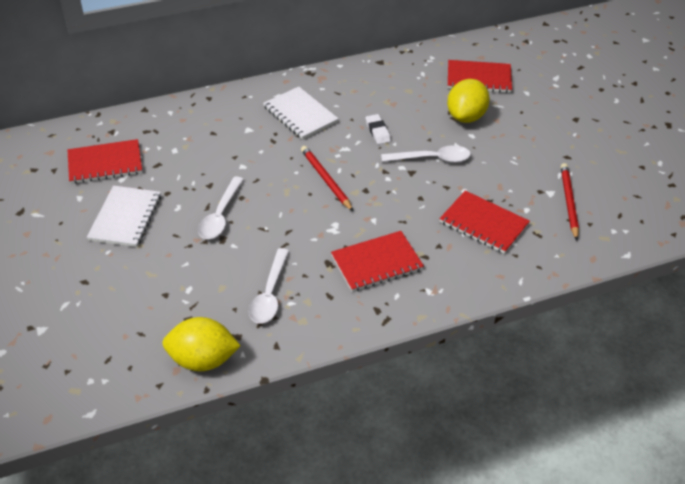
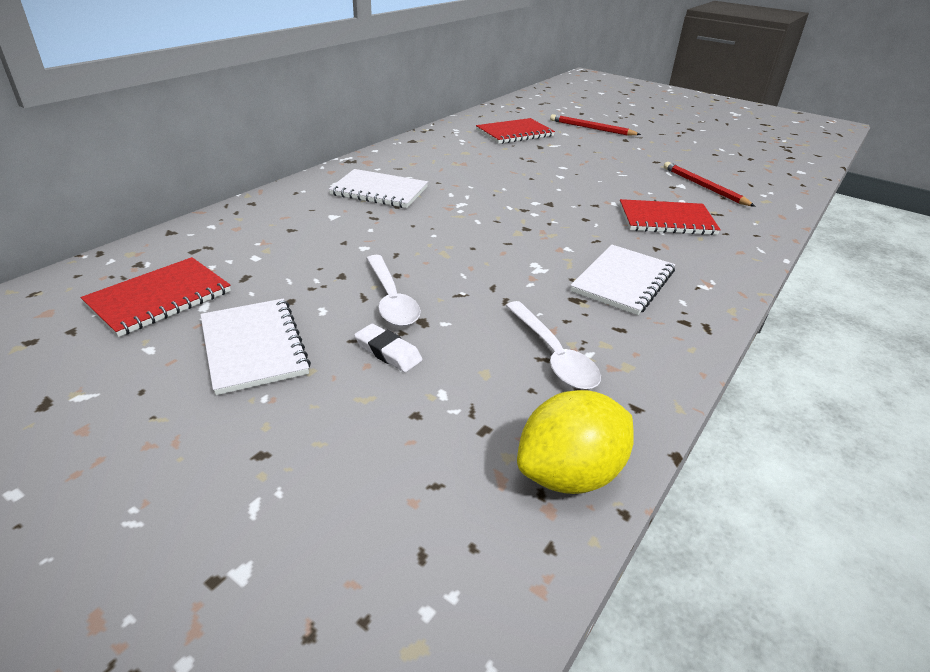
camera: 35 degrees left, 10 degrees down
red pencil [301,146,353,211] -> red pencil moved to [550,114,641,136]
red notebook [331,231,424,292] -> white notebook [570,244,675,315]
white eraser [366,114,391,144] -> white eraser moved to [354,324,422,372]
white spoon [381,145,471,162] -> none
yellow lemon [447,79,490,123] -> none

